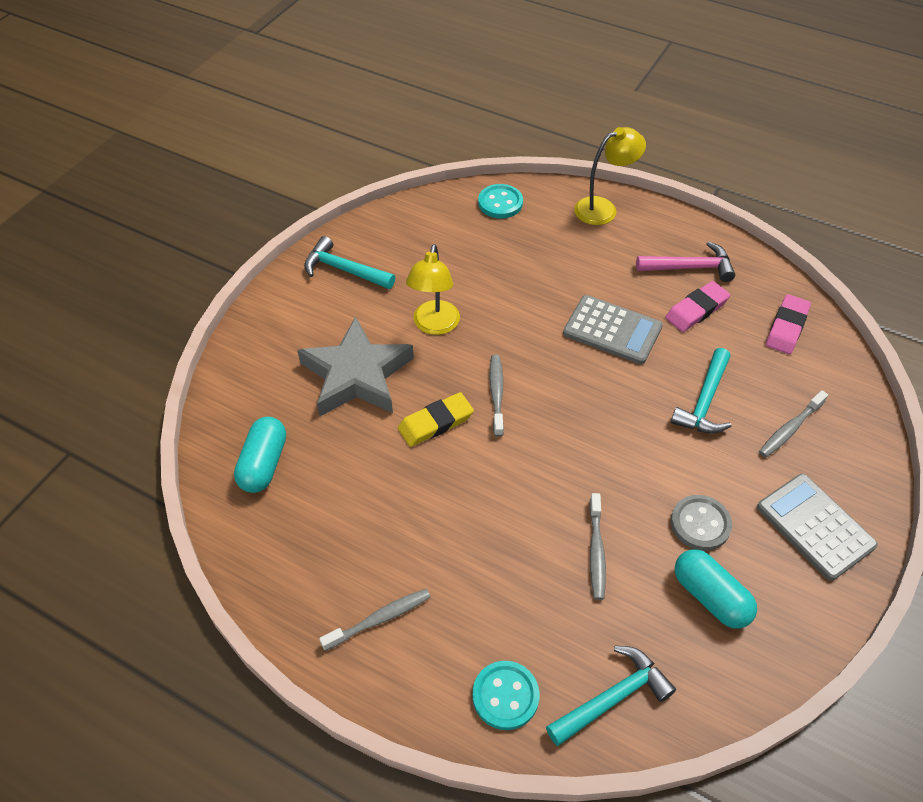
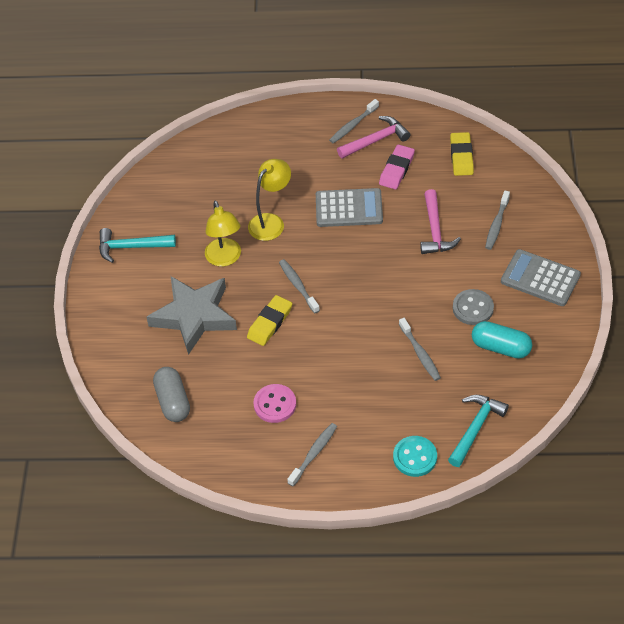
camera: 25 degrees left, 0 degrees up
turquoise capsule [234,417,286,493] -> grey capsule [153,367,190,422]
turquoise button [478,184,523,218] -> none
yellow lamp [574,127,646,225] -> yellow lamp moved to [248,159,291,241]
turquoise hammer [671,348,732,433] -> pink hammer [420,189,461,254]
pink eraser [766,294,811,354] -> yellow eraser [450,132,474,176]
none -> pink button [253,384,296,423]
none -> grey toothbrush [329,99,379,143]

